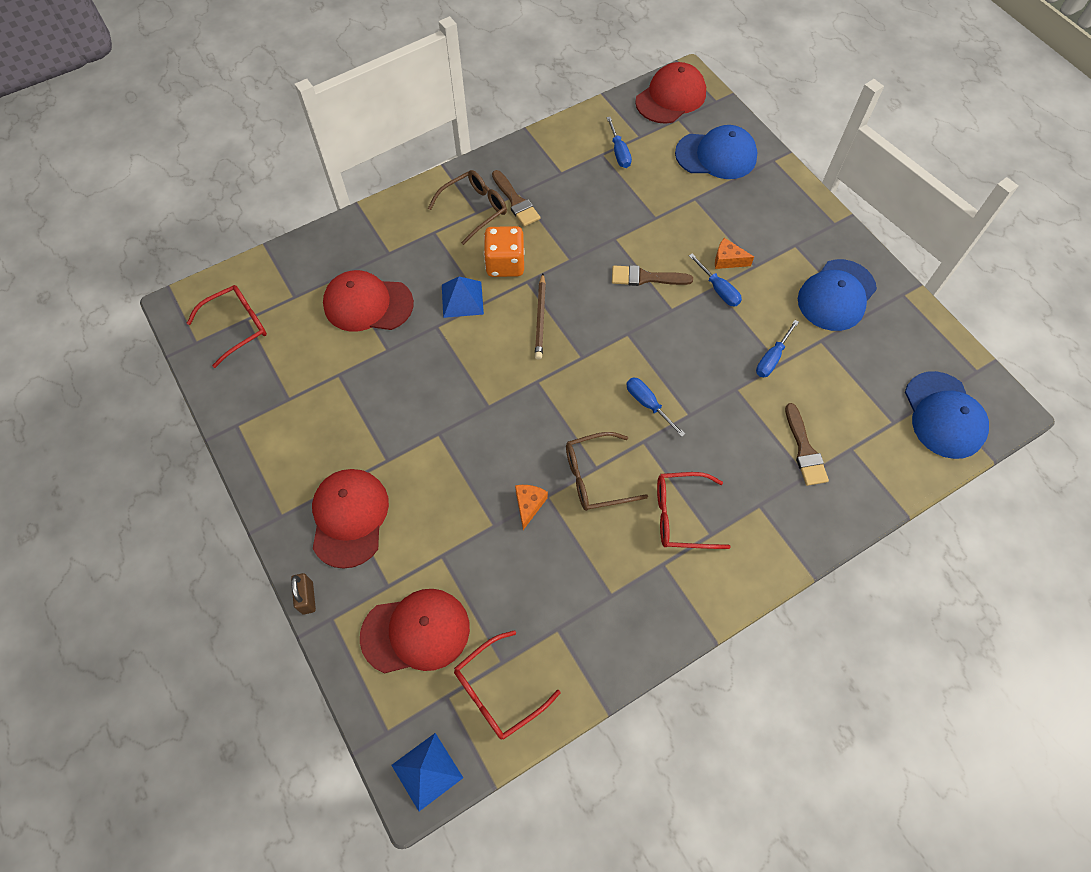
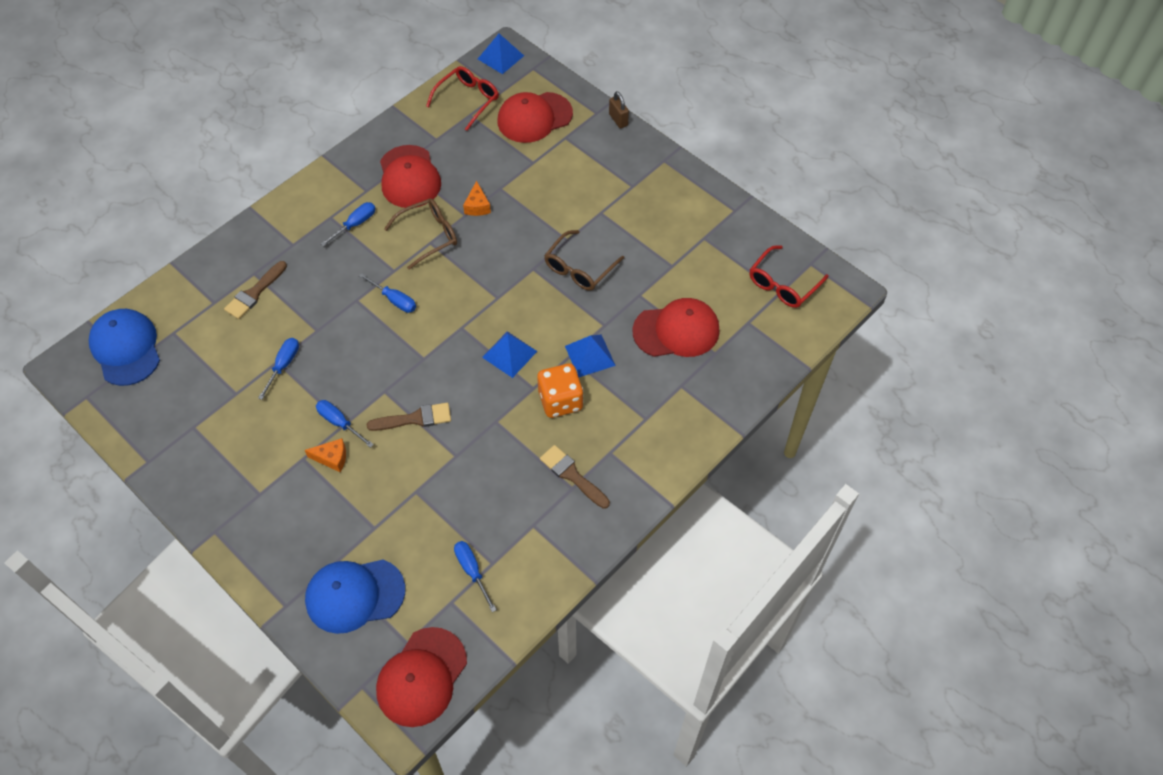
camera: 165 degrees right, 5 degrees down
red cap [312,469,389,569] -> red cap moved to [380,145,441,208]
brown glasses [428,170,507,245] -> brown glasses moved to [544,230,624,291]
brown pencil [535,273,546,360] -> blue pyramid [482,331,537,378]
red glasses [657,472,731,549] -> blue screwdriver [321,202,376,246]
brown brush [785,403,829,486] -> brown brush turned 120 degrees counterclockwise [224,261,287,319]
blue cap [798,259,877,331] -> none

